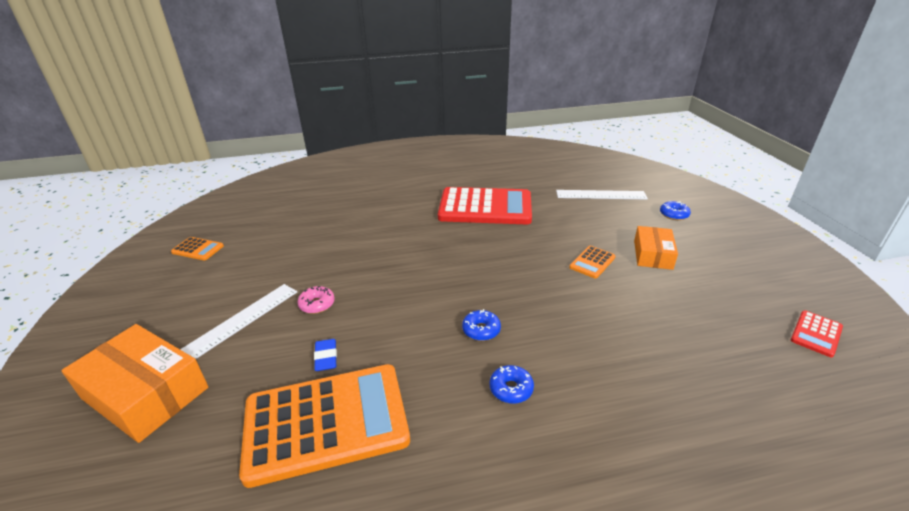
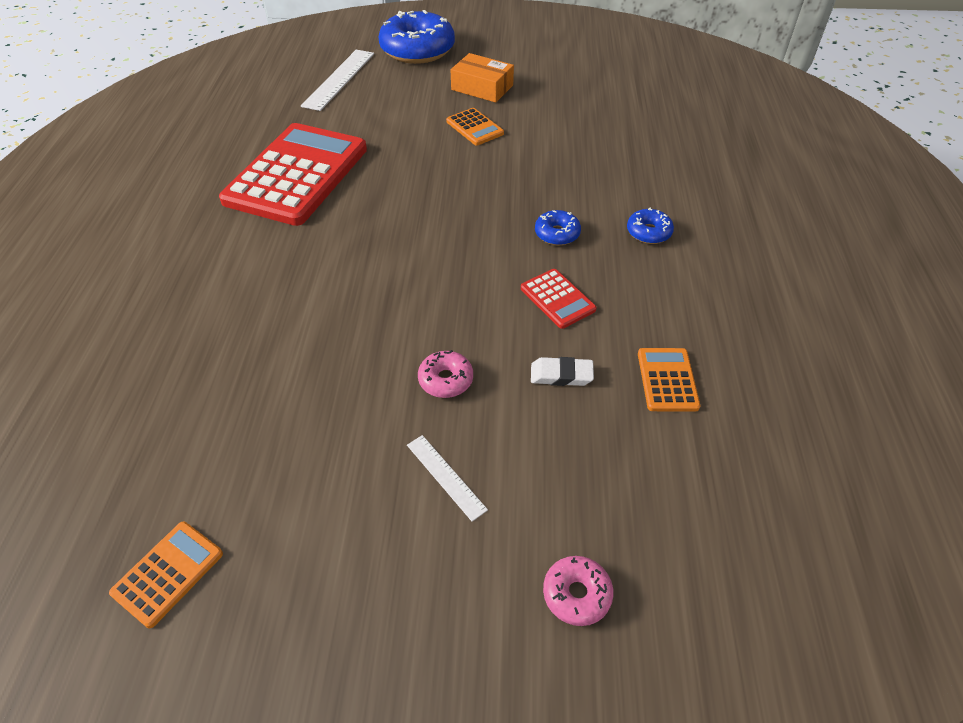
camera: 75 degrees left, 15 degrees up
orange box [61,324,208,443] -> pink donut [543,556,614,626]
white ruler [180,284,297,359] -> white ruler [407,435,488,522], size x0.54
orange calculator [239,364,410,488] -> orange calculator [638,348,700,412], size x0.42
blue eraser [314,339,337,371] -> white eraser [531,357,594,386]
blue donut [660,201,691,220] -> blue donut [379,10,455,64], size x2.22
red calculator [791,310,843,357] -> red calculator moved to [521,269,597,329]

